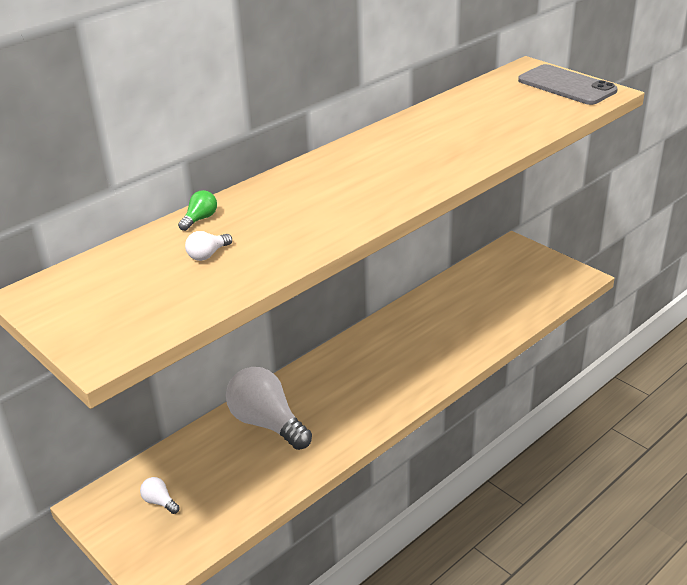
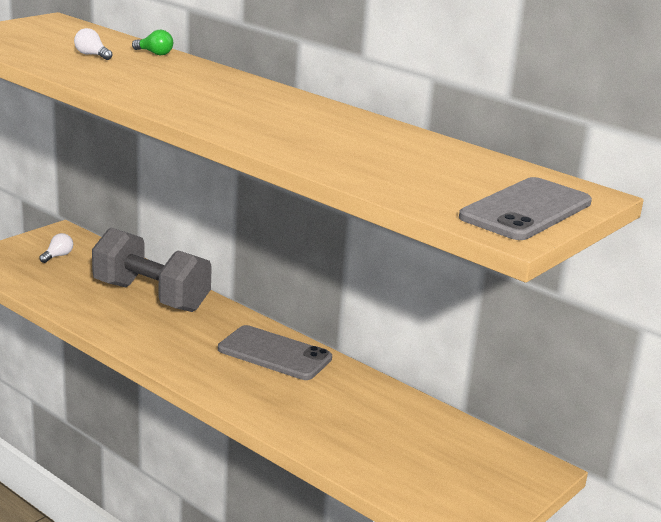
camera: 80 degrees right, 10 degrees down
white light bulb [226,367,312,450] -> grey dumbbell [92,228,212,312]
none -> grey phone [218,325,332,380]

